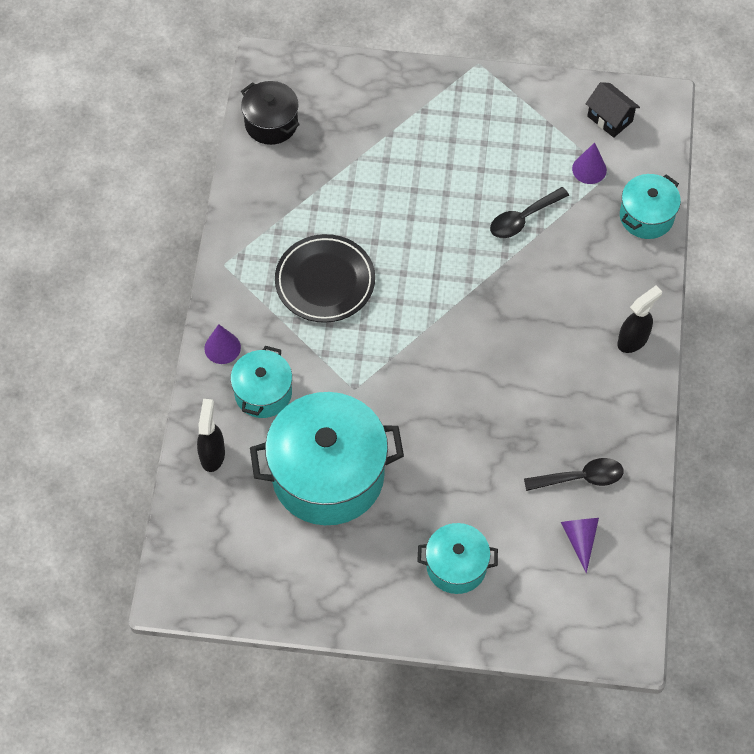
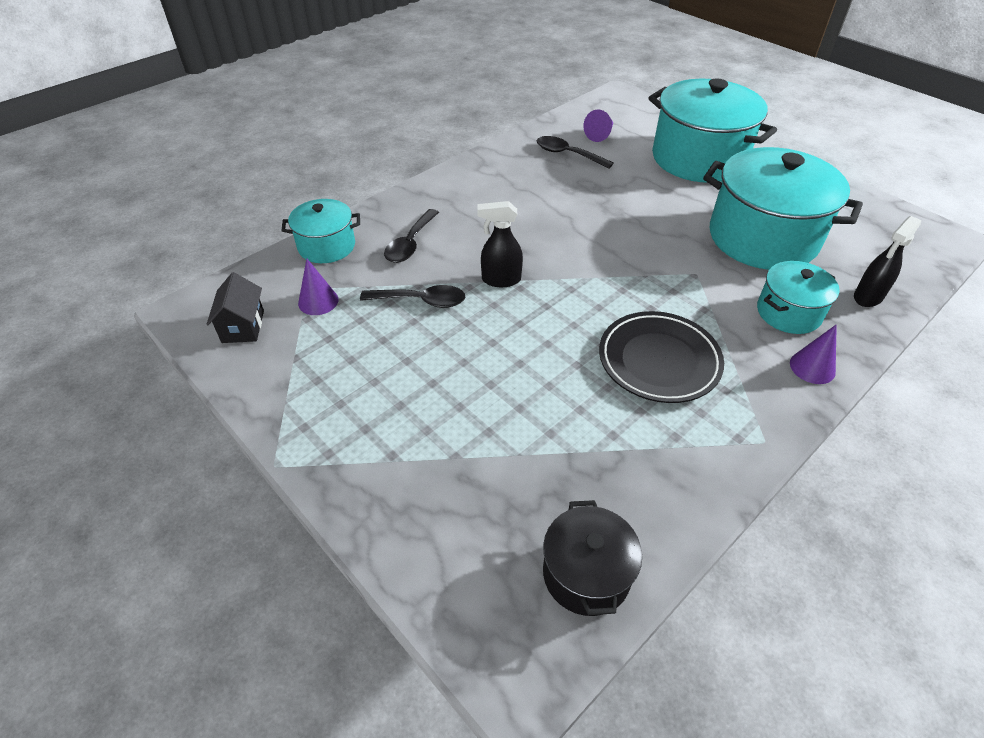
camera: 140 degrees left, 15 degrees down
turquoise pot [417,523,498,594] -> turquoise pot [648,78,777,182], size x1.91
black spray bottle [617,286,662,353] -> black spray bottle moved to [477,201,523,287]
none -> black spoon [384,209,439,263]

